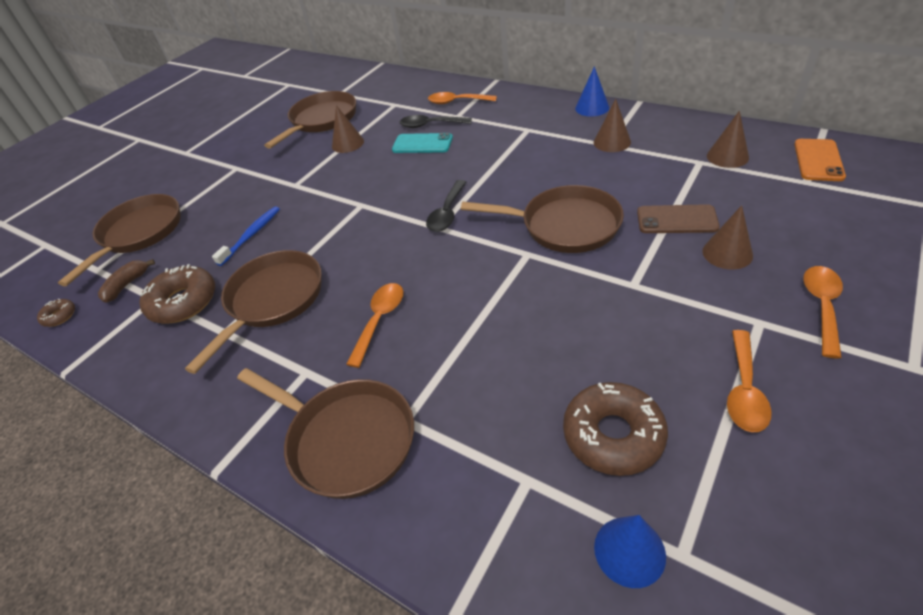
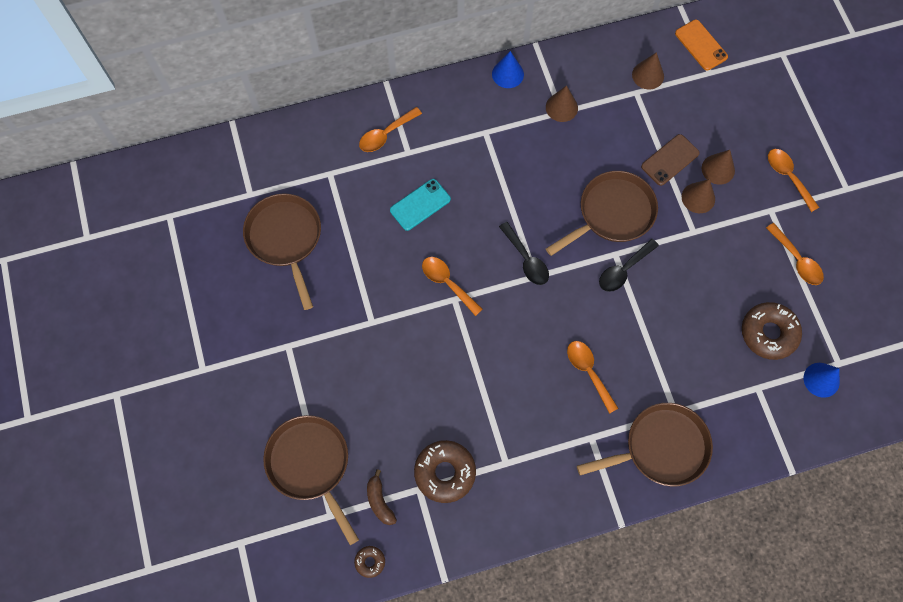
camera: 55 degrees left, 25 degrees up
brown pan [185,250,322,374] -> none
blue toothbrush [212,206,280,266] -> none
brown cone [332,105,364,153] -> brown cone moved to [682,179,715,213]
black spoon [400,115,472,128] -> black spoon moved to [599,239,659,292]
none -> orange spoon [422,257,483,316]

